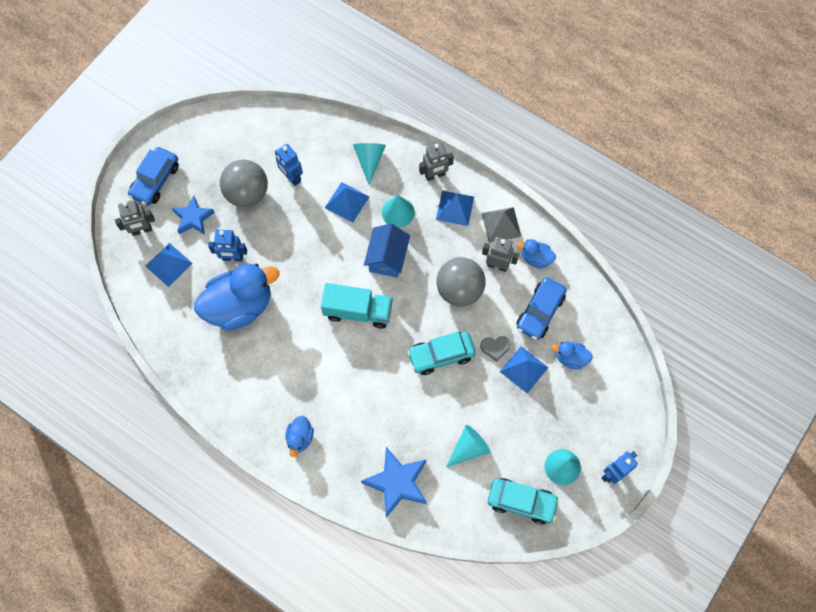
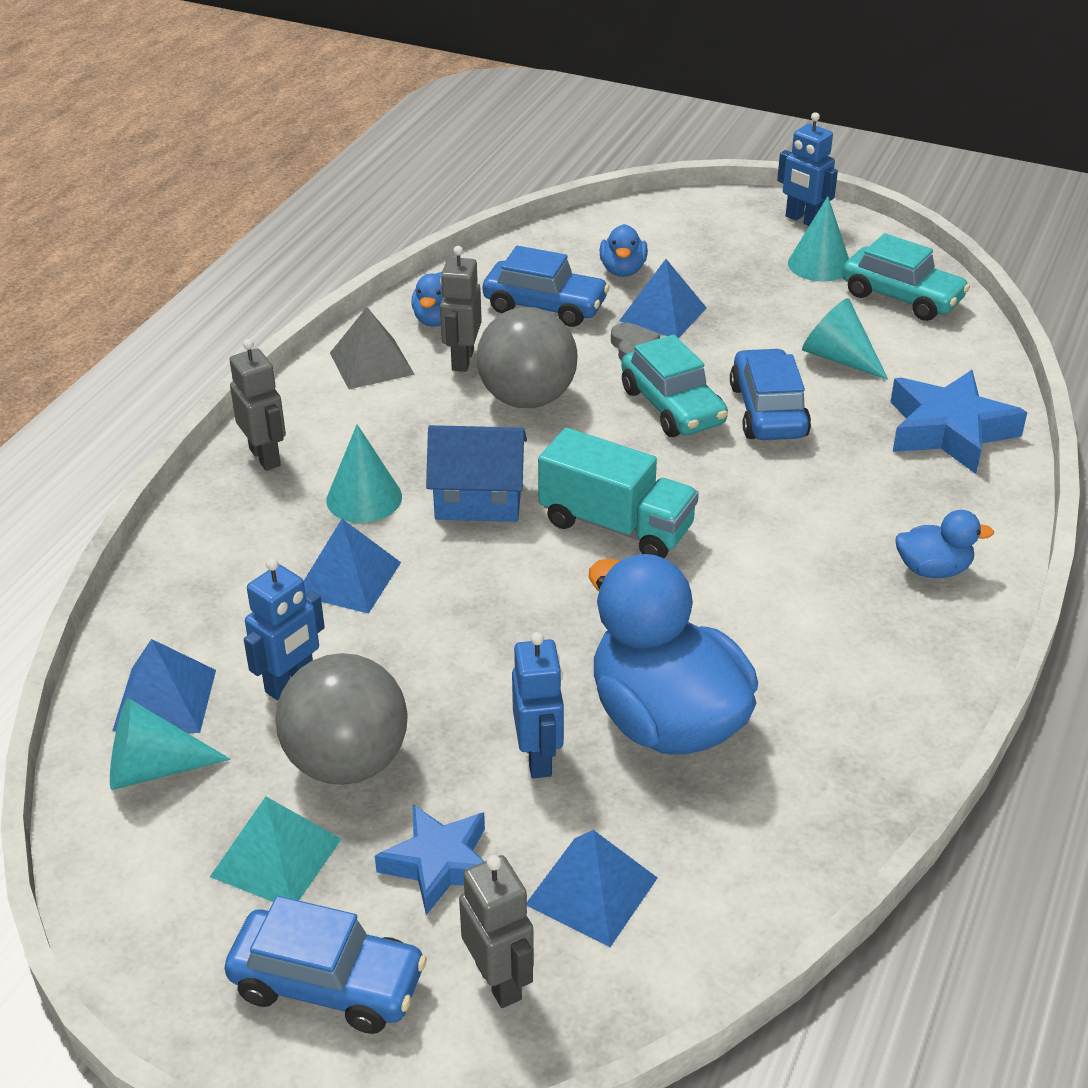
camera: 100 degrees left, 30 degrees down
turquoise truck [321,283,393,328] -> turquoise truck turned 120 degrees clockwise [538,428,699,558]
turquoise cone [353,143,386,185] -> turquoise cone moved to [110,698,231,790]
blue pyramid [436,191,474,226] -> blue pyramid moved to [112,639,216,733]
turquoise car [488,478,560,525] -> turquoise car turned 120 degrees clockwise [842,233,970,321]
none -> turquoise pyramid [210,796,342,902]
none -> blue car [730,348,811,440]

